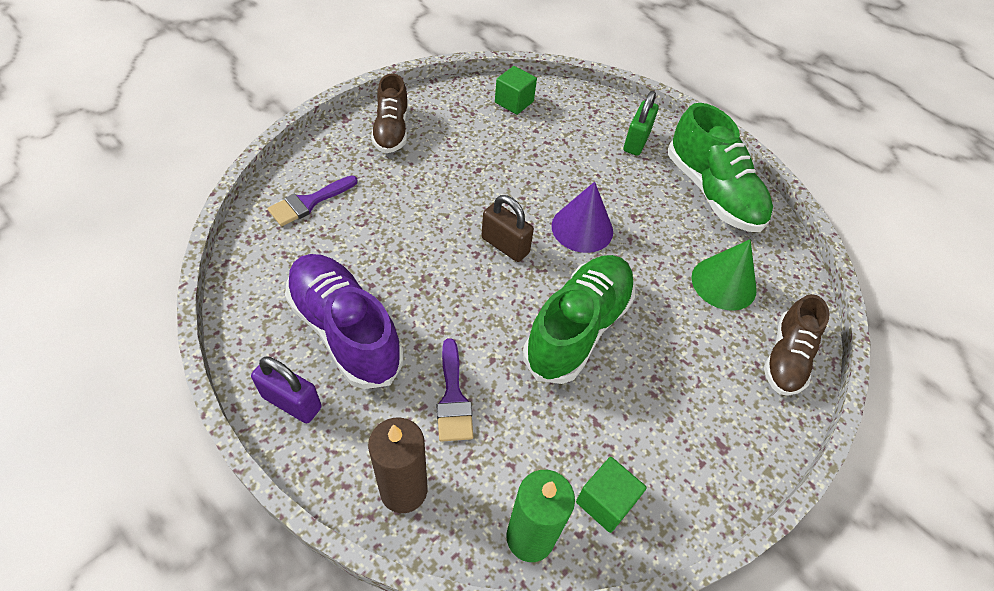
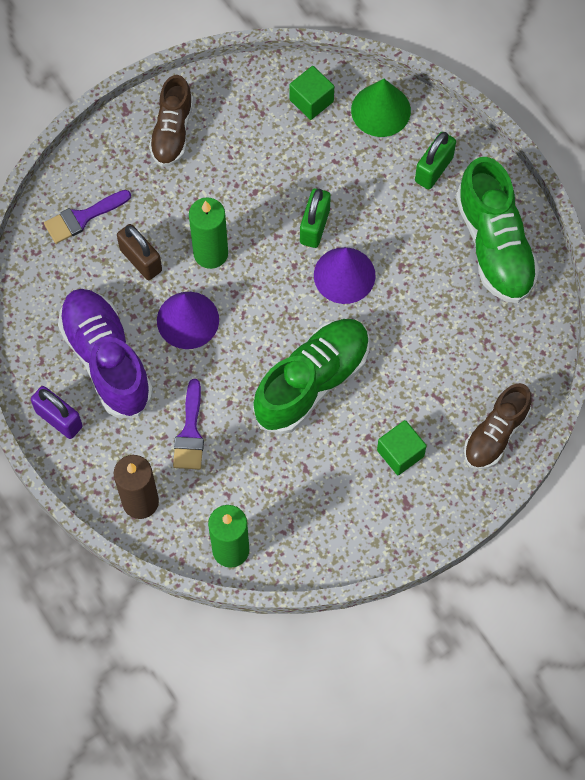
camera: 15 degrees right, 15 degrees up
brown padlock [481,195,534,262] -> brown padlock moved to [117,224,162,280]
green cube [576,457,647,533] -> green cube moved to [377,420,427,475]
green cone [691,239,757,311] -> green cone moved to [351,79,411,137]
none -> purple cone [157,292,219,349]
none -> green candle [189,197,228,269]
none -> green padlock [300,188,331,248]

